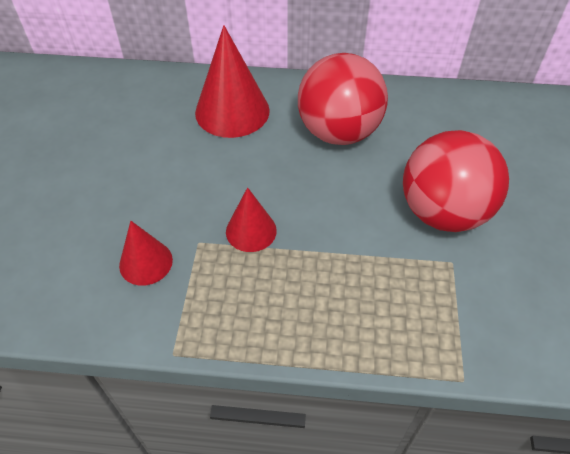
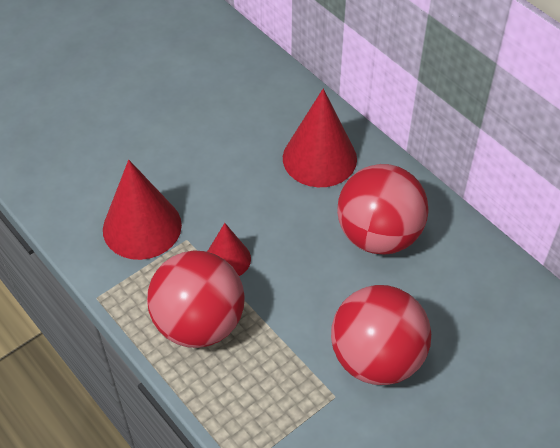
camera: 45 degrees right, 0 degrees up
red cone [119,221,173,286] -> red cone [103,160,182,260], size x1.73
none -> red ball [147,250,245,348]

